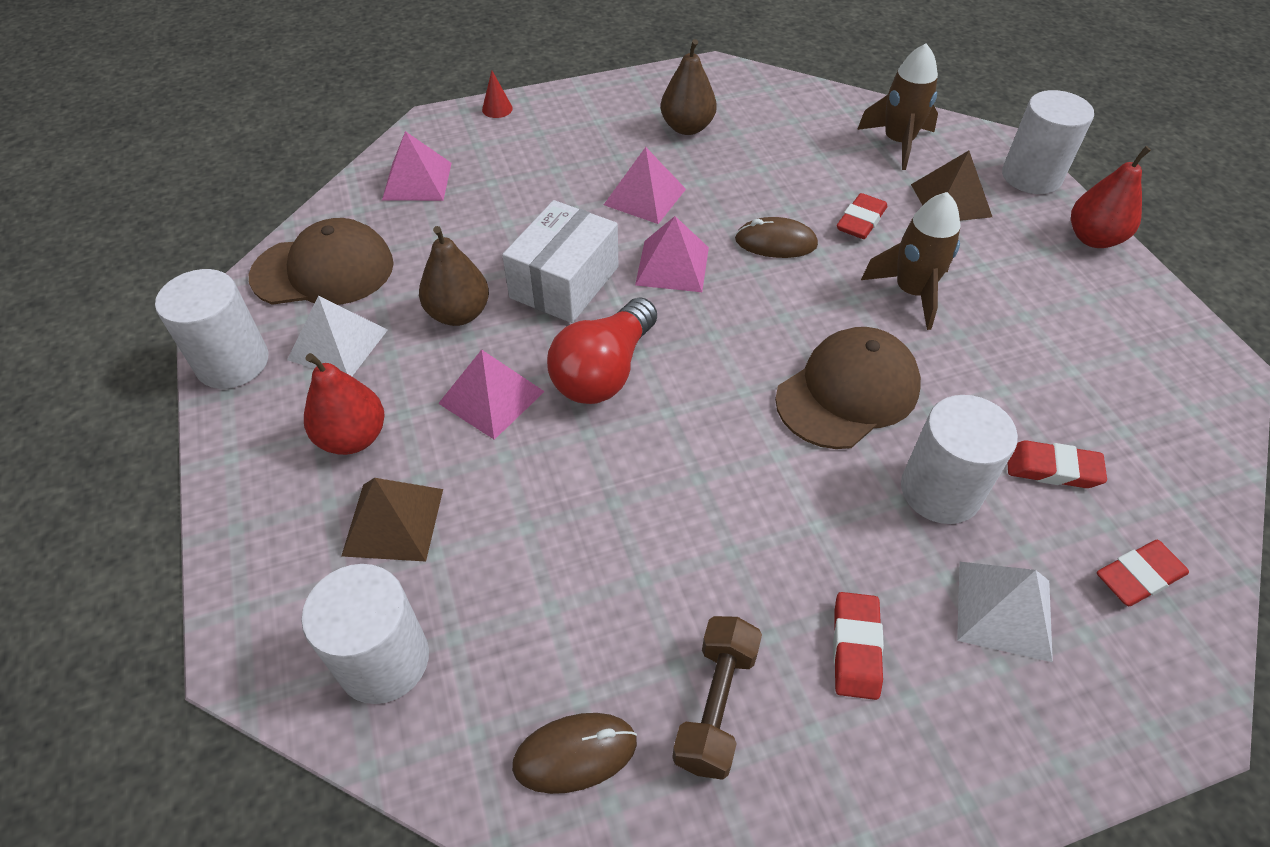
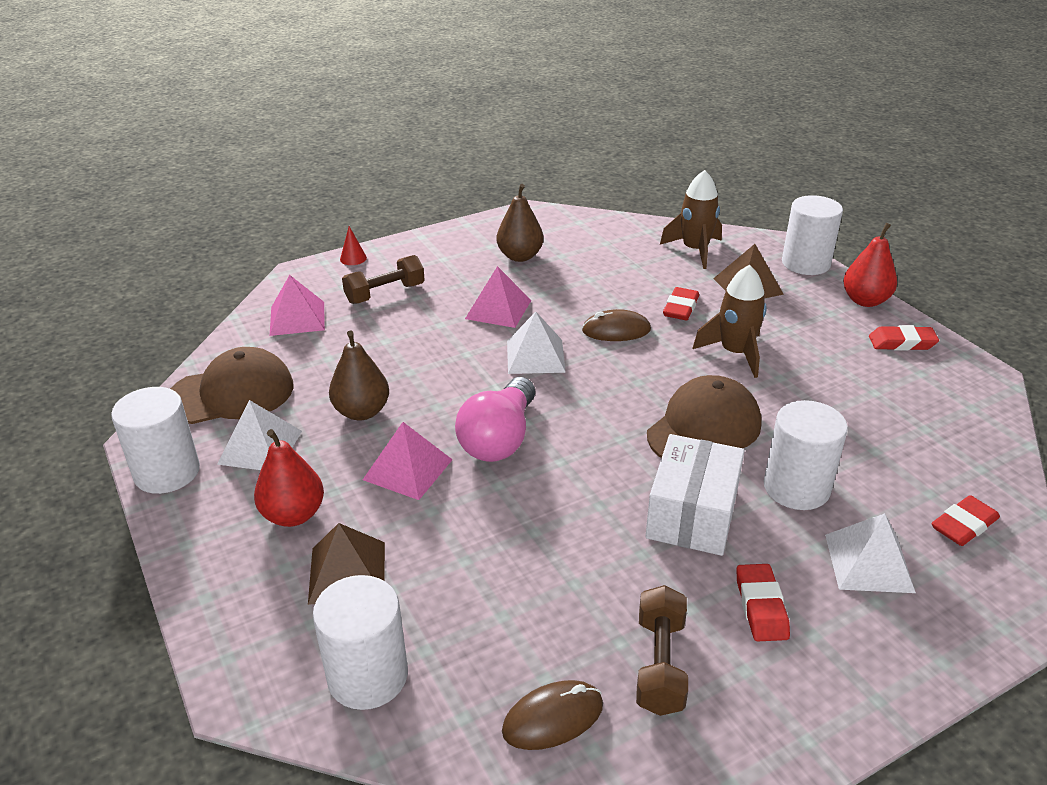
camera: 10 degrees left, 15 degrees down
white box [502,200,618,323] -> white box moved to [645,434,745,556]
red light bulb [547,297,657,404] -> pink light bulb [455,377,535,462]
pink pyramid [635,216,709,292] -> white pyramid [507,312,566,374]
red eraser [1008,440,1107,488] -> red eraser moved to [869,325,939,351]
none -> brown dumbbell [342,255,425,304]

